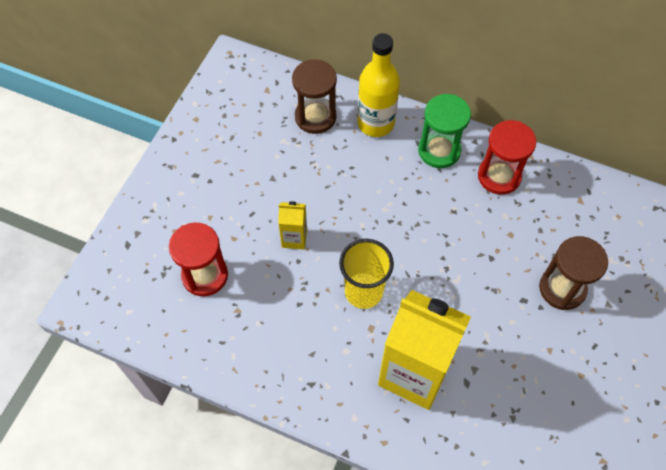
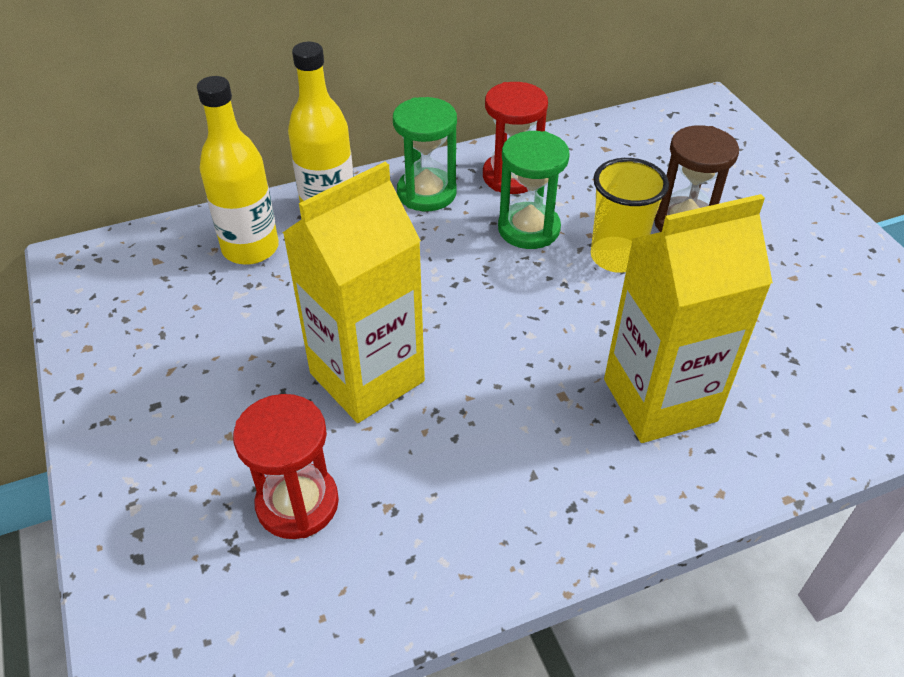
camera: 45 degrees left, 15 degrees down
yellow carton [278,201,307,249] -> yellow carton [282,162,425,423], size x2.23
brown hourglass [292,59,337,134] -> yellow bottle [197,76,279,265]
yellow cup [339,239,394,309] -> yellow cup moved to [591,158,669,273]
none -> green hourglass [498,131,570,249]

